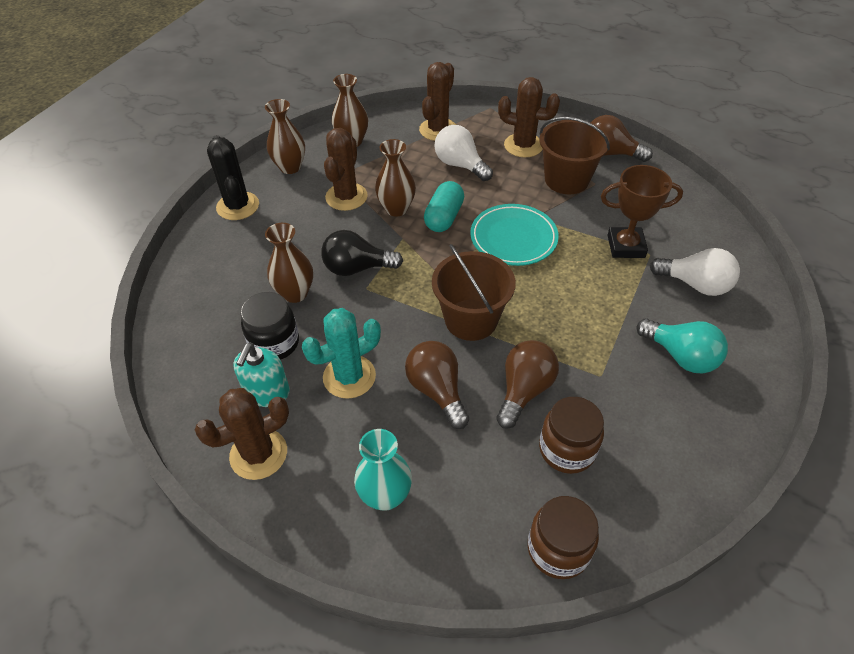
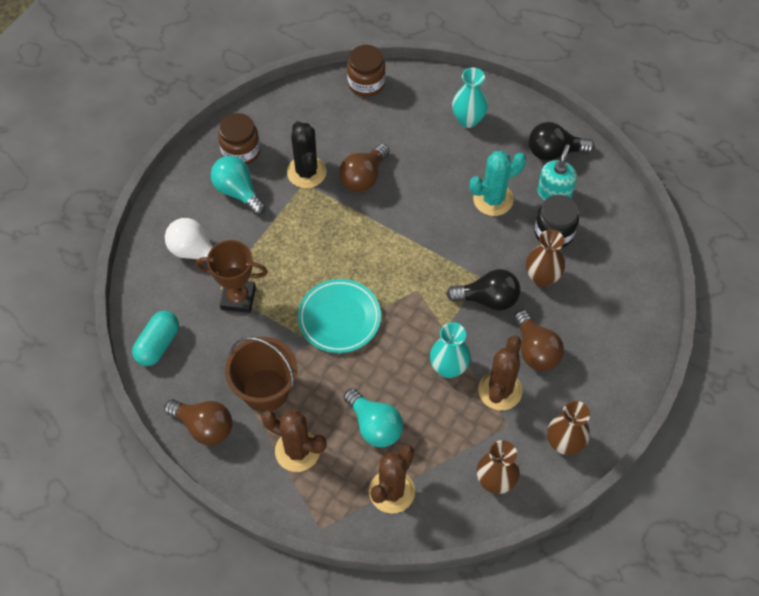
camera: 175 degrees left, 10 degrees up
brown cactus [195,388,289,480] -> black light bulb [529,122,594,161]
black cactus [207,135,259,220] -> black cactus moved to [287,121,327,188]
brown vase [375,139,416,217] -> turquoise vase [430,322,471,378]
brown light bulb [405,341,469,429] -> brown light bulb moved to [514,310,564,371]
turquoise capsule [424,181,464,232] -> turquoise capsule moved to [132,311,179,366]
brown bucket [432,244,516,341] -> none
white light bulb [434,125,493,181] -> turquoise light bulb [344,388,403,447]
brown jar [539,397,604,474] -> brown jar moved to [218,113,260,165]

